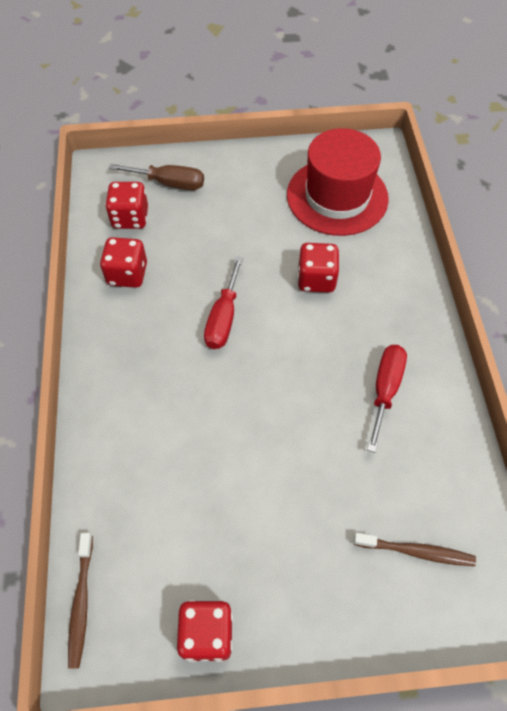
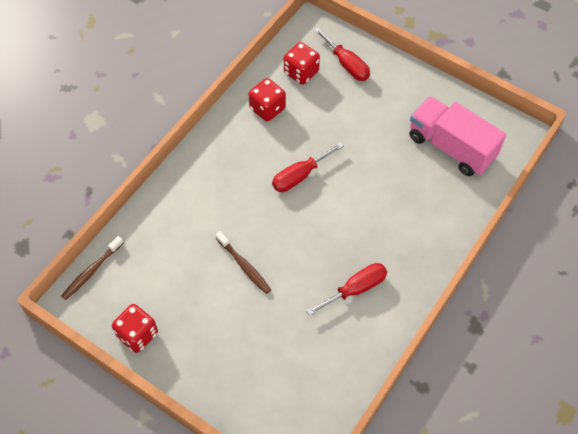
camera: 40 degrees right, 0 degrees up
brown screwdriver [109,164,204,190] -> red screwdriver [314,28,370,81]
red hat [287,128,389,236] -> pink truck [409,96,506,176]
red dice [297,243,339,293] -> none
brown toothbrush [354,533,476,566] -> brown toothbrush moved to [215,231,271,294]

